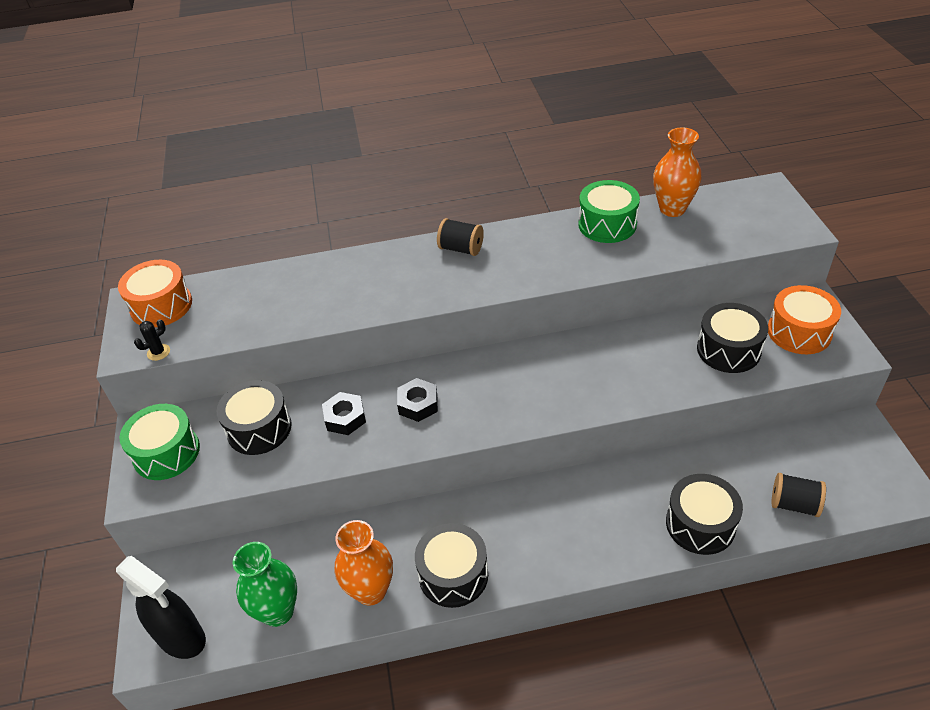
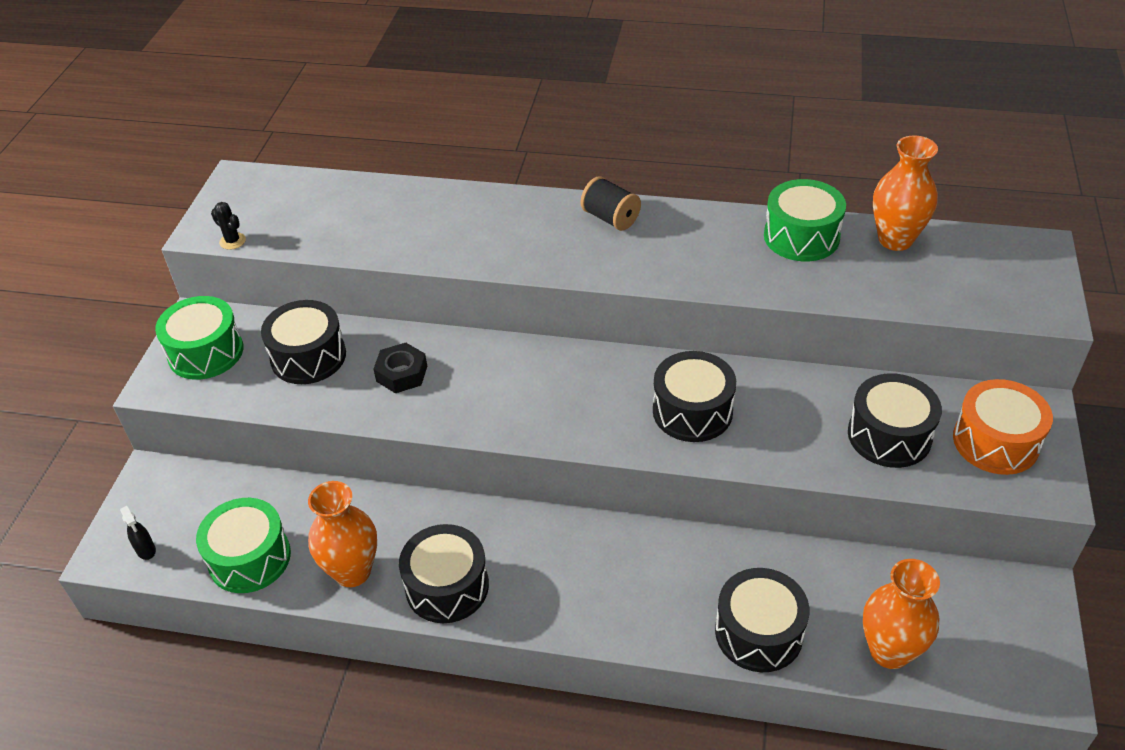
camera: 20 degrees right, 0 degrees up
black spray bottle [116,556,206,659] -> black spray bottle [120,506,156,560], size x0.42
orange drum [118,260,192,327] -> none
black cactus [134,319,170,361] -> black cactus turned 60 degrees clockwise [211,202,246,250]
green vase [233,542,297,627] -> green drum [196,498,291,593]
black nut [397,378,438,422] -> none
black spool [772,473,826,517] -> orange vase [863,559,940,669]
none -> black drum [653,351,736,442]

